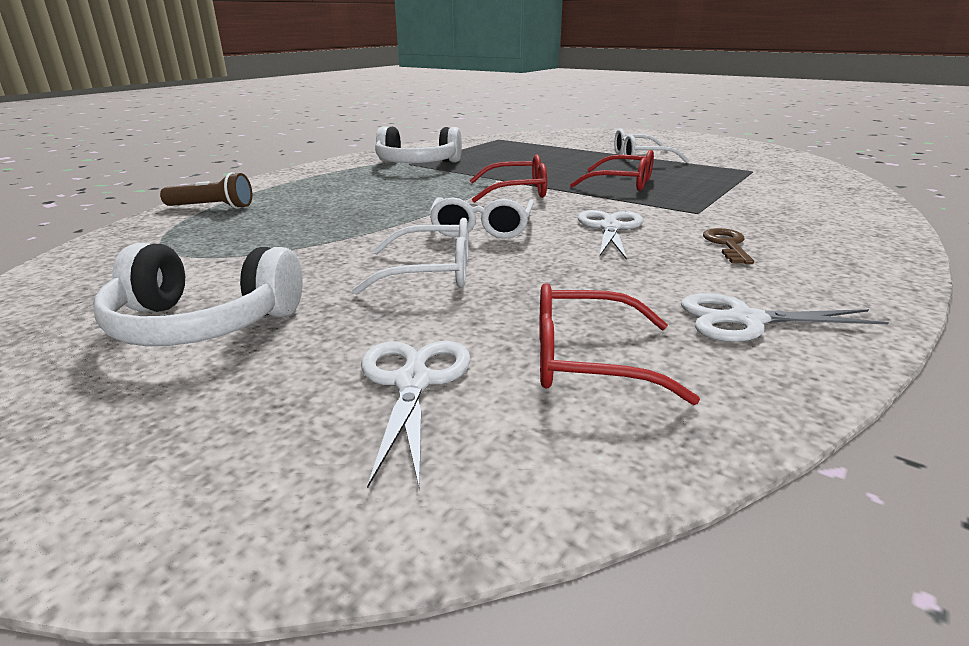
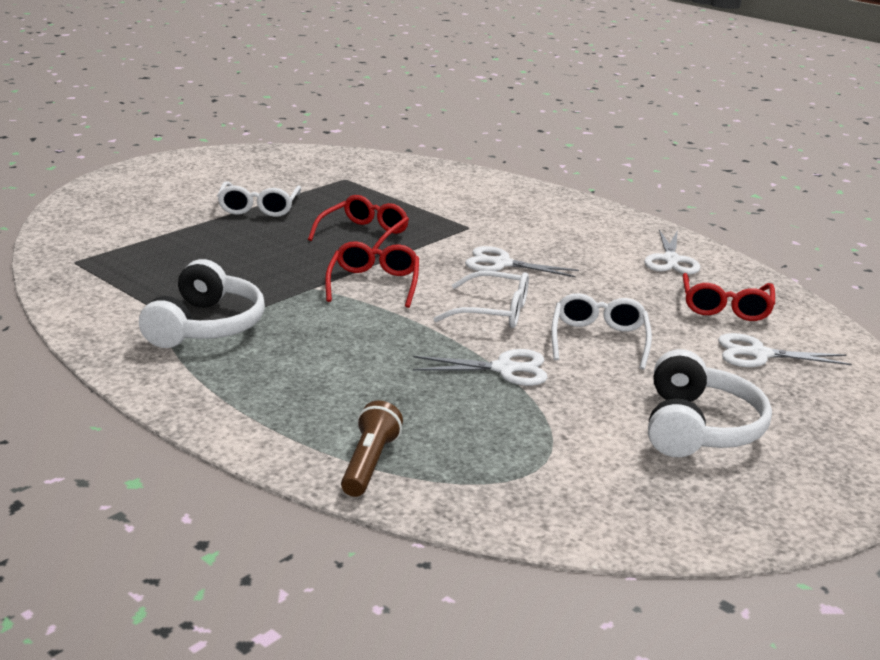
camera: 85 degrees left, 0 degrees up
brown key [703,228,754,264] -> none
none -> white scissors [413,349,548,386]

